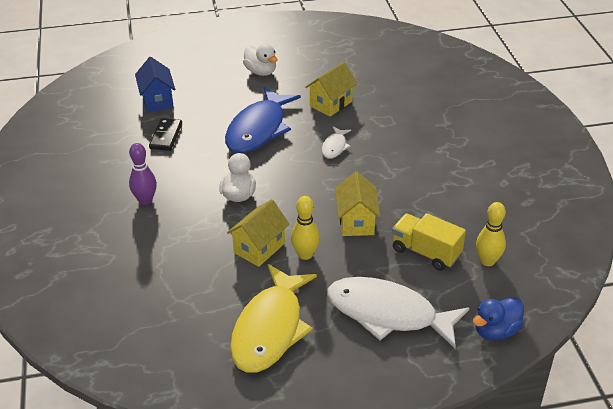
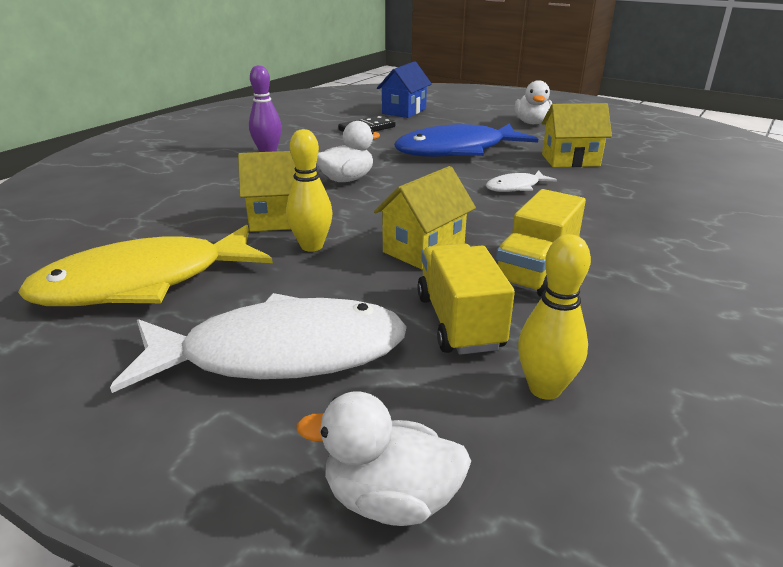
camera: 45 degrees right, 10 degrees down
white fish [327,277,469,349] -> white fish turned 105 degrees clockwise [110,293,407,393]
blue duck [473,297,524,340] -> white duck [297,391,471,526]
none -> yellow truck [496,189,586,297]

